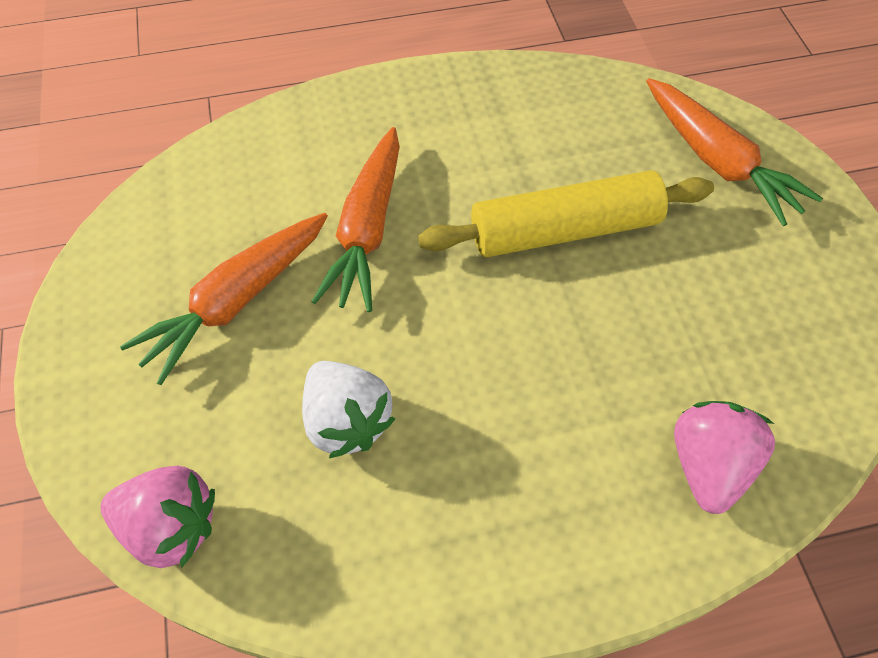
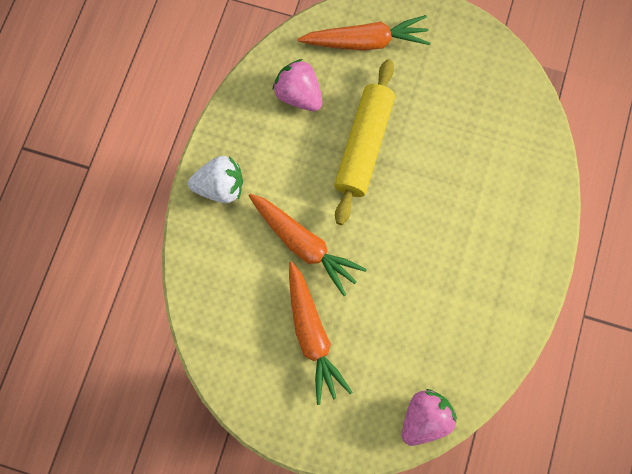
camera: 60 degrees left, 15 degrees up
white strawberry [302,361,395,458] -> white strawberry moved to [188,156,243,203]
pink strawberry [674,401,775,514] -> pink strawberry moved to [273,59,323,111]

